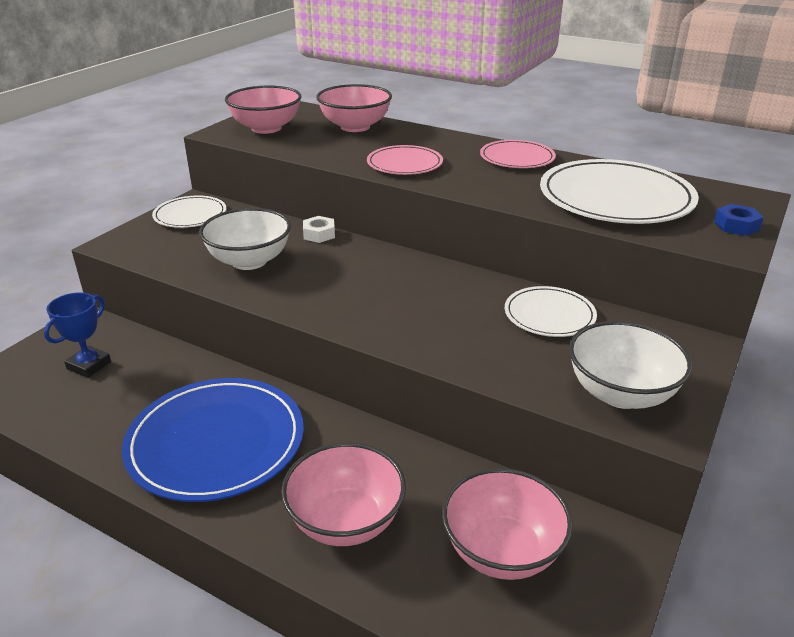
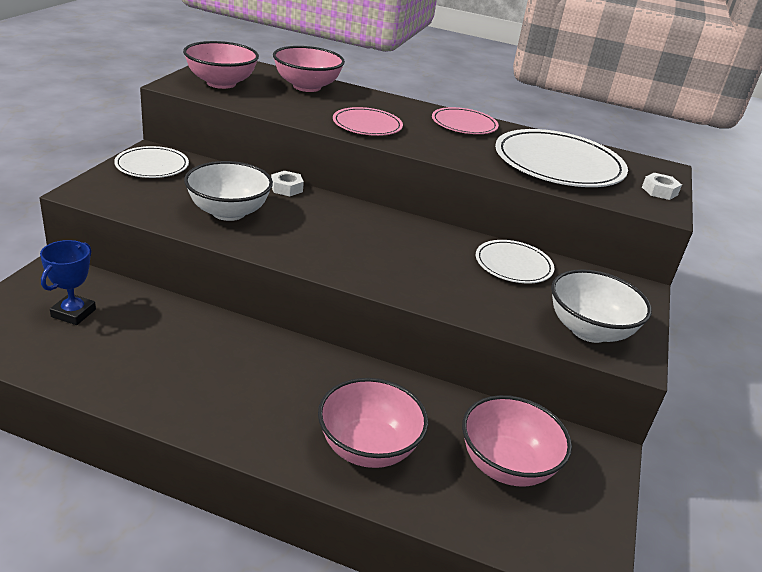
camera: 15 degrees left, 0 degrees up
blue plate [122,378,304,502] -> none
blue nut [714,204,764,236] -> white nut [642,173,682,200]

